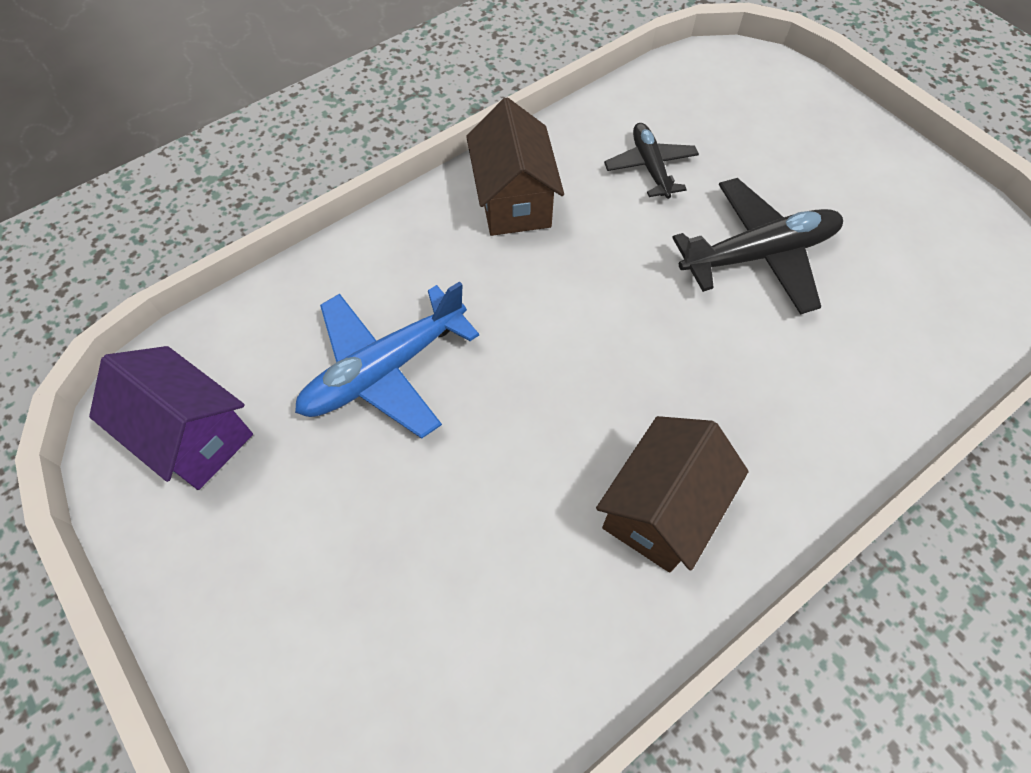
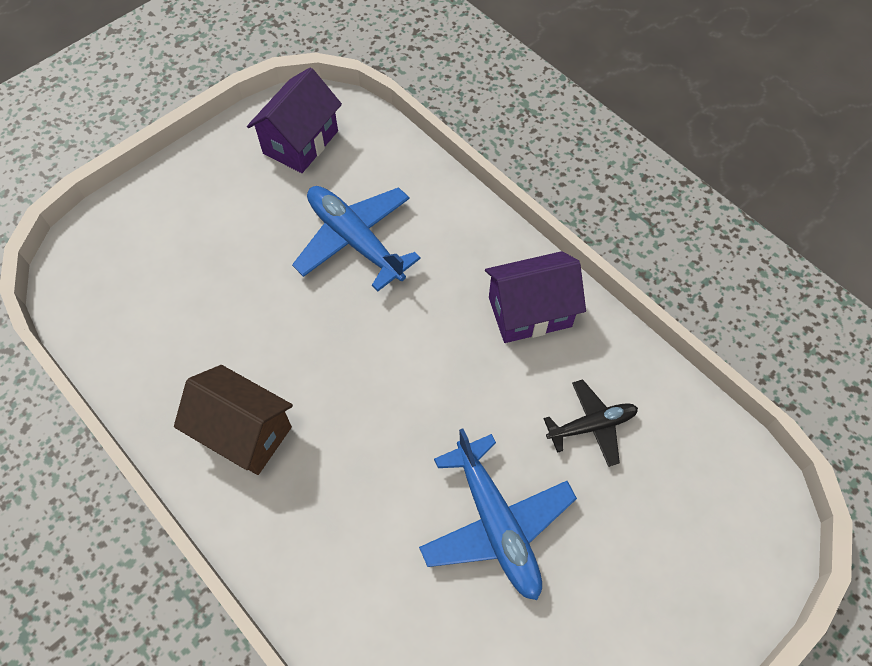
camera: 85 degrees right, 0 degrees up
brown house [466,97,564,236] -> purple house [485,251,586,343]
black plane [672,178,843,315] -> blue plane [419,429,577,600]

